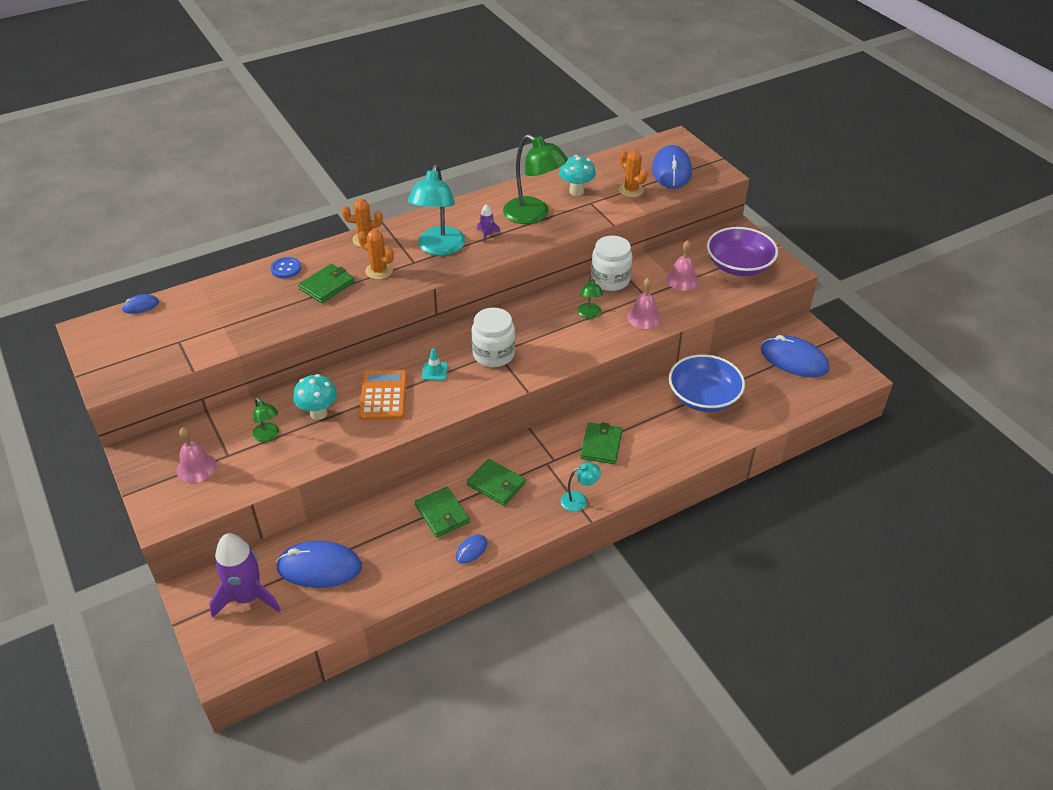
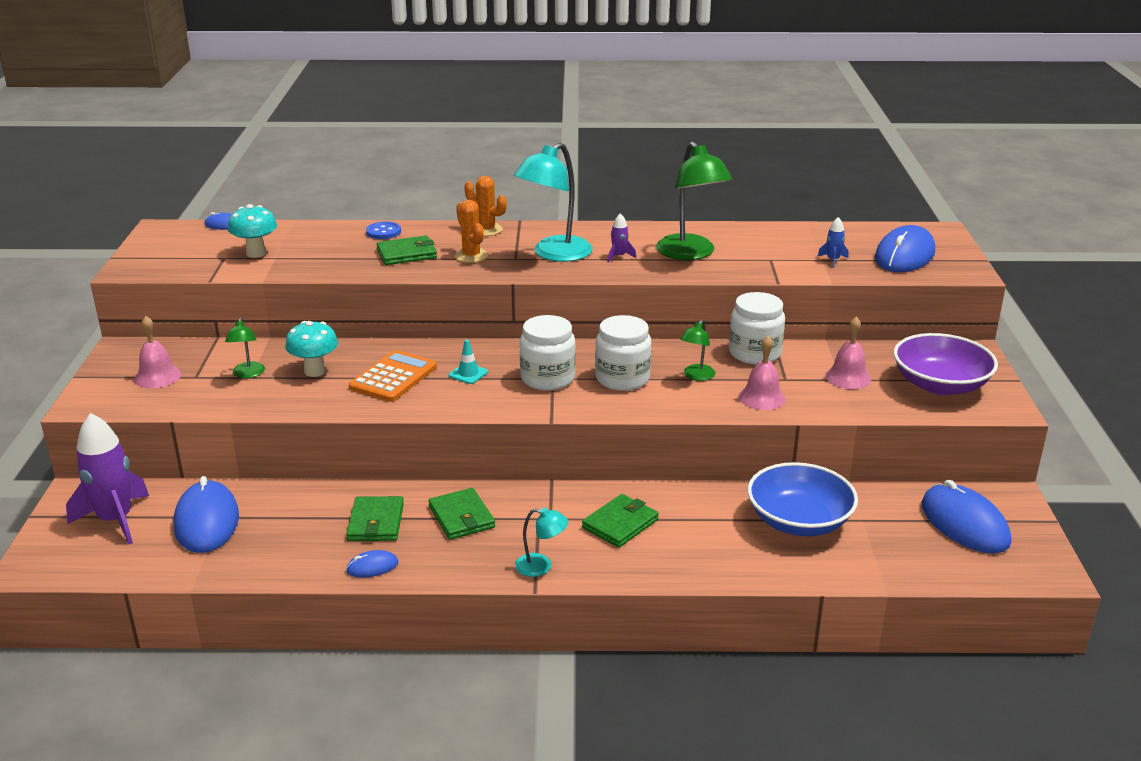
camera: 30 degrees right, 15 degrees down
blue mouse [276,541,362,588] -> blue mouse turned 45 degrees clockwise [173,476,239,553]
turquoise mushroom [559,155,596,196] -> turquoise mushroom moved to [228,204,277,258]
orange cactus [619,150,648,197] -> blue rocket [818,217,848,268]
none -> white jar [595,315,651,391]

